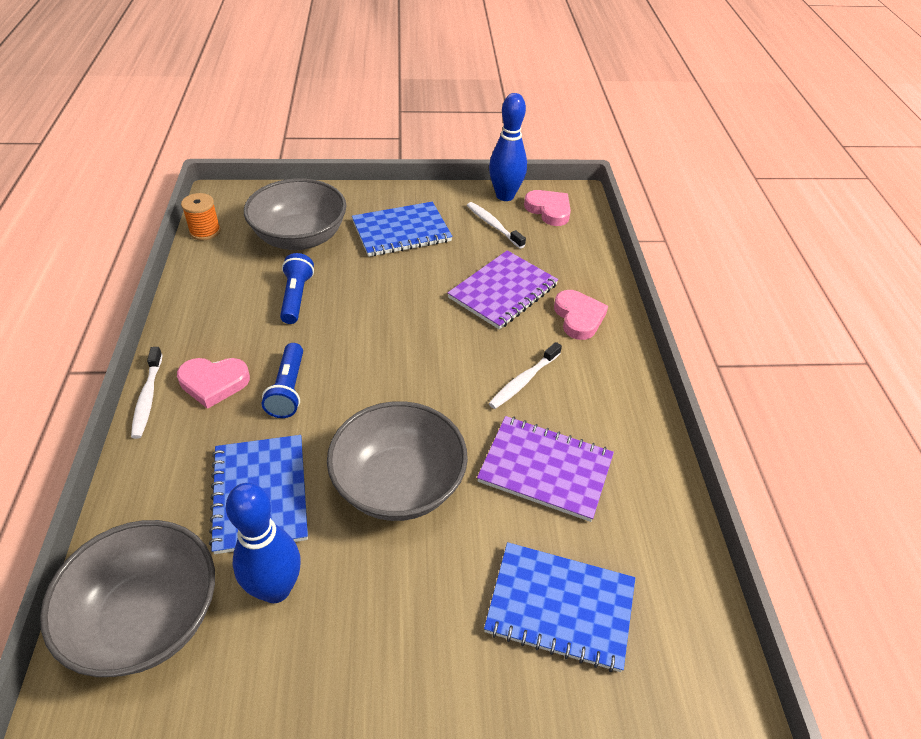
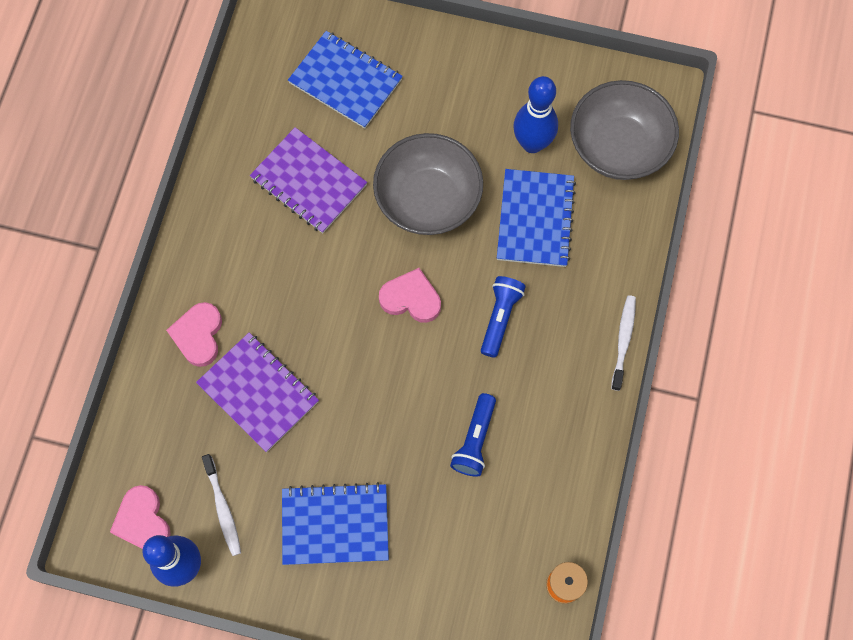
camera: 160 degrees left, 25 degrees up
pink heart [177,358,250,409] -> pink heart moved to [379,268,441,323]
grey bowl [244,178,346,250] -> none
purple notebook [448,250,559,330] -> purple notebook turned 75 degrees clockwise [196,333,319,452]
white toothbrush [489,342,562,409] -> none

